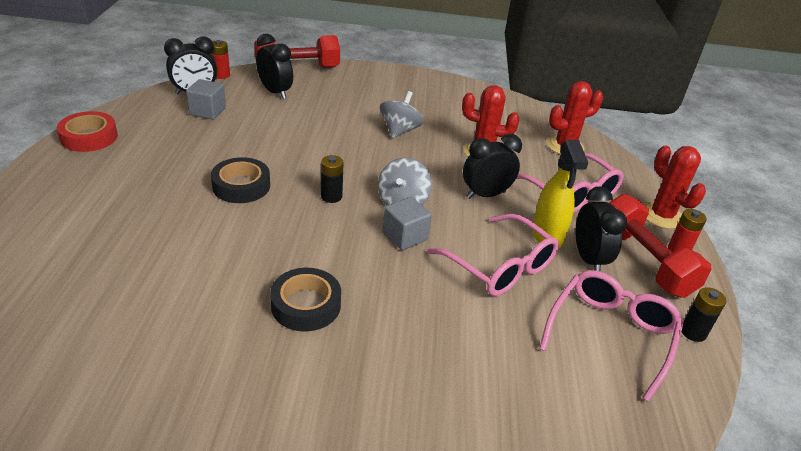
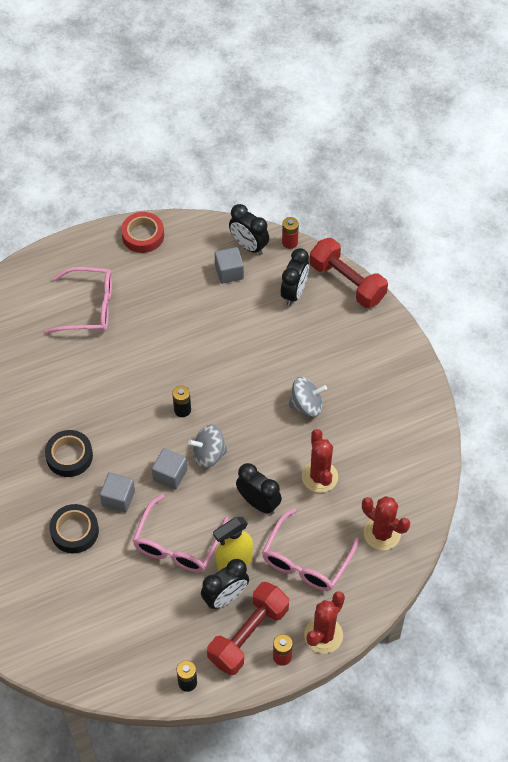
camera: 65 degrees right, 20 degrees up
black tape [211,157,270,203] -> black tape moved to [49,504,99,553]
pink glasses [539,270,684,402] -> pink glasses moved to [45,267,112,334]
none -> grey cube [100,473,135,513]

